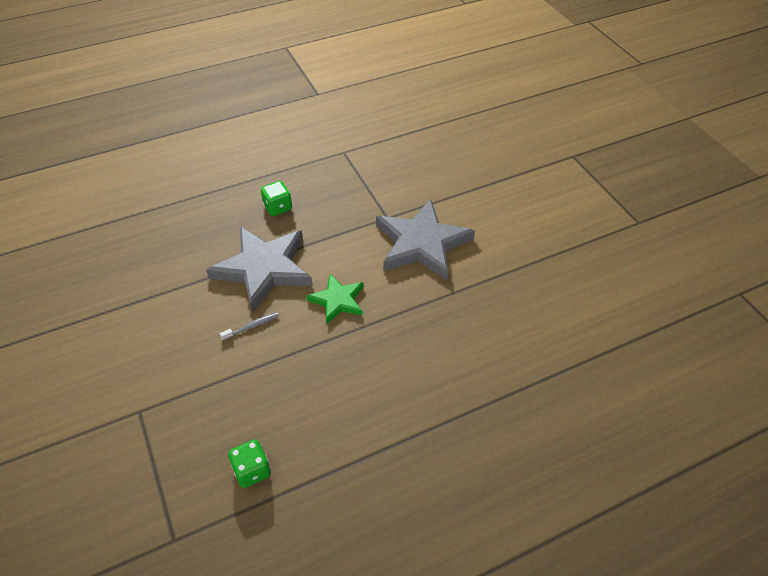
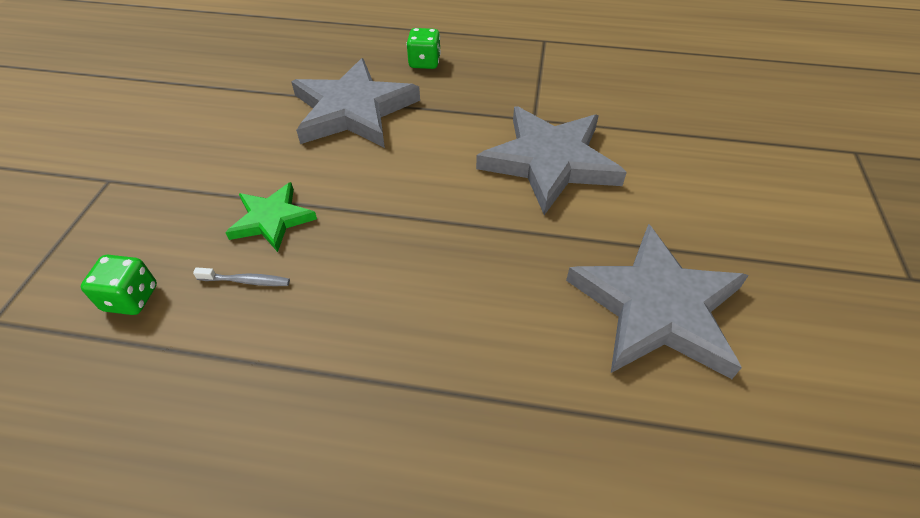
camera: 35 degrees right, 0 degrees up
grey toothbrush [220,312,279,341] -> grey toothbrush moved to [193,267,290,286]
green star [306,274,364,324] -> green star moved to [225,182,317,252]
none -> grey star [566,224,749,379]

